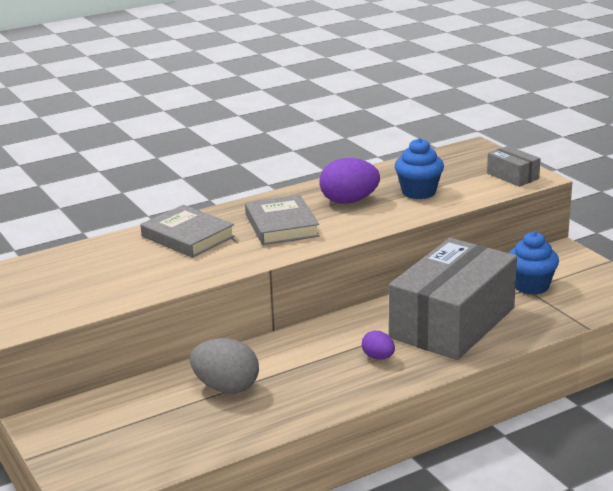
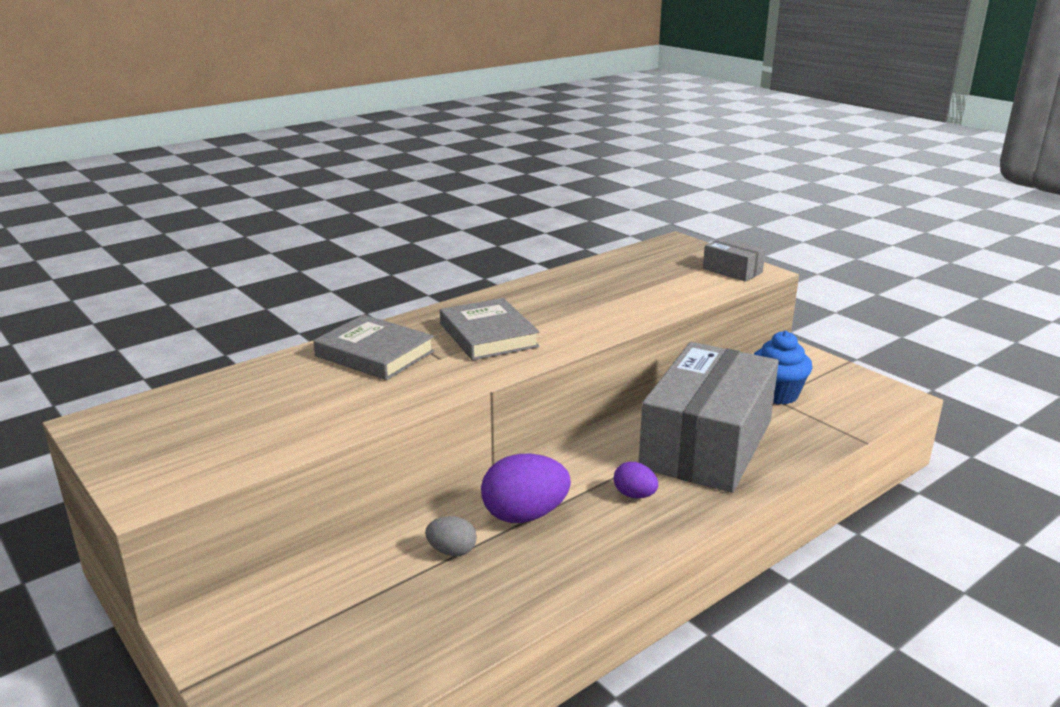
camera: 10 degrees left, 0 degrees up
grey egg [190,338,259,394] -> grey egg [425,516,477,556], size x0.55
purple egg [320,158,380,204] -> purple egg moved to [481,454,571,523]
blue cupcake [395,138,444,199] -> none

